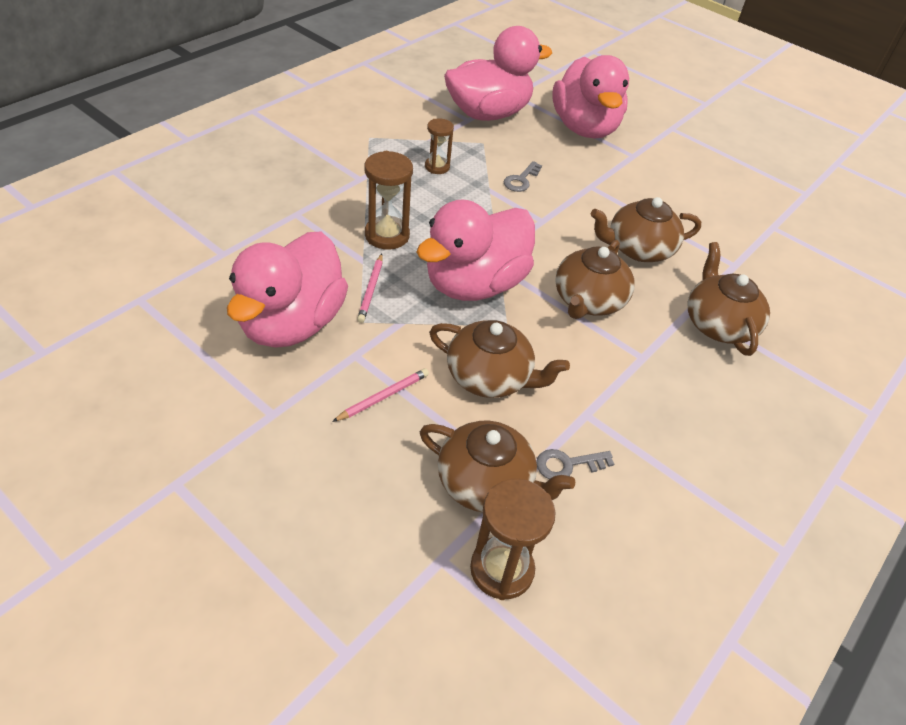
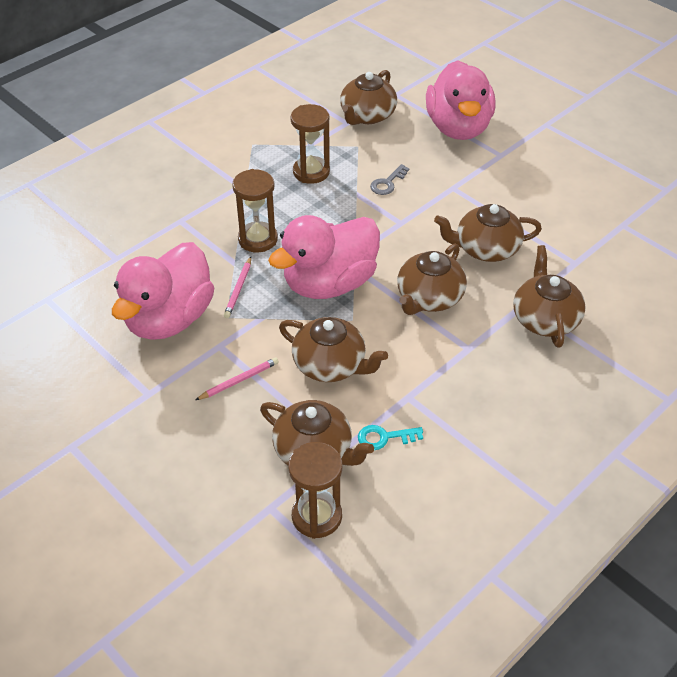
camera: 10 degrees right, 0 degrees up
brown hourglass [425,118,454,174] -> brown hourglass [290,104,330,184], size x1.59
pink duck [444,26,552,121] -> brown teapot [340,70,397,125]
grey key [536,449,614,479] -> turquoise key [358,425,423,450]

